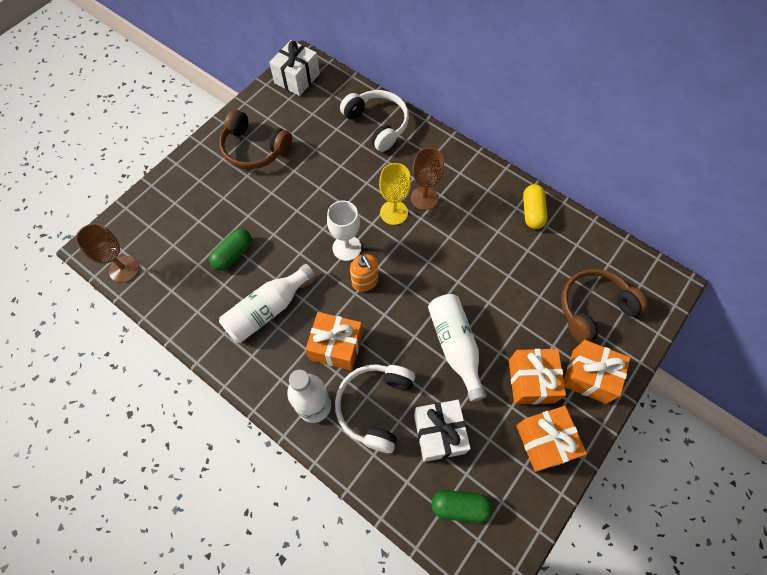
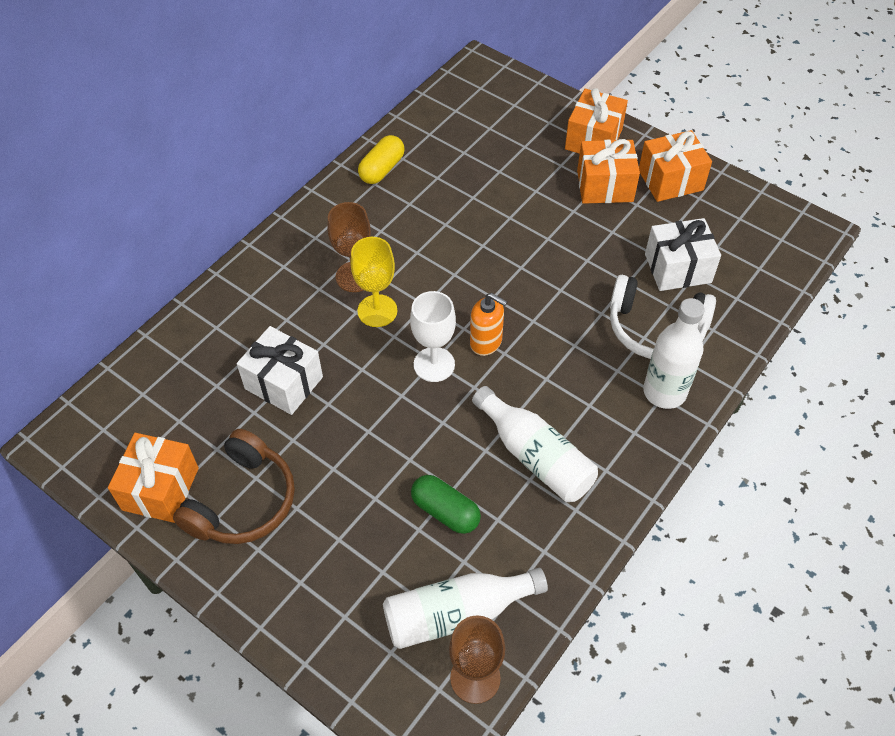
camera: 90 degrees left, 10 degrees down
white gift [269,40,320,96] -> white gift moved to [237,326,323,415]
orange gift [305,312,363,371] -> orange gift moved to [108,433,199,523]
white headphones [340,90,409,152] -> none
orange soap dispenser [350,254,378,291] -> orange soap dispenser turned 60 degrees clockwise [470,293,507,356]
white bottle [428,294,486,402] -> white bottle moved to [383,568,548,649]
green capsule [431,490,493,523] -> none
yellow capsule [523,184,548,229] -> yellow capsule turned 60 degrees counterclockwise [358,135,405,184]
brown headphones [561,269,648,343] -> none

